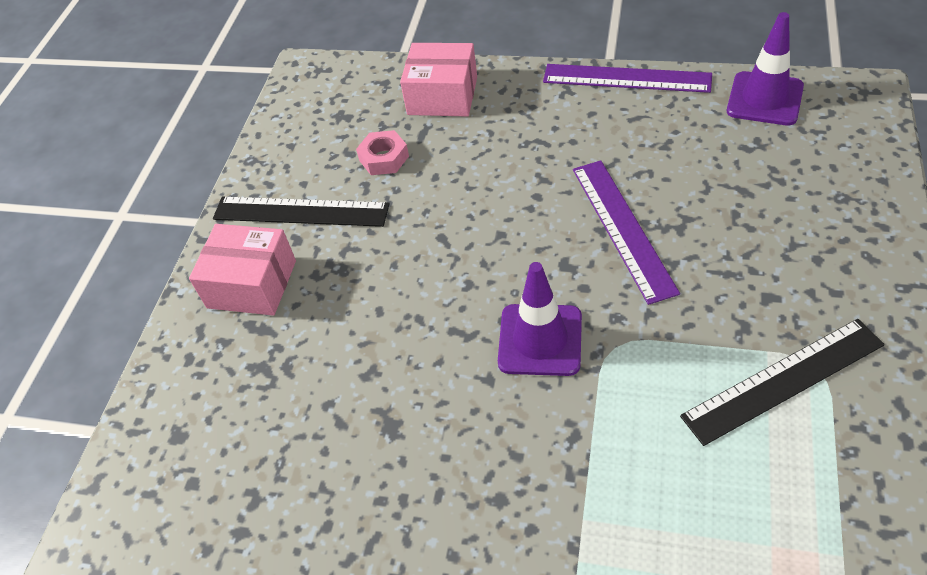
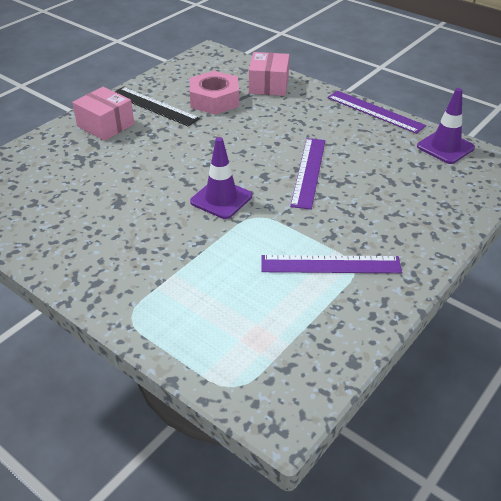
camera: 20 degrees right, 10 degrees down
pink nut [356,130,409,175] -> pink nut [190,71,239,115], size x1.83
pink box [400,43,477,117] -> pink box turned 60 degrees clockwise [249,52,289,96]
black ruler [680,319,885,446] -> purple ruler [261,255,402,273]

